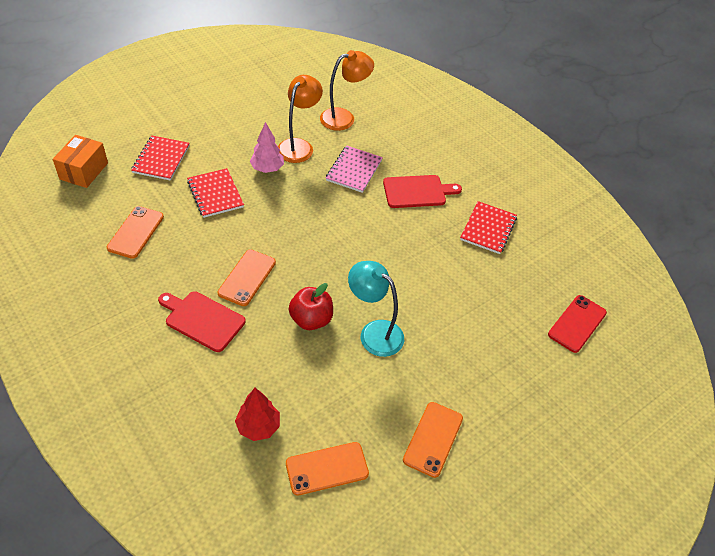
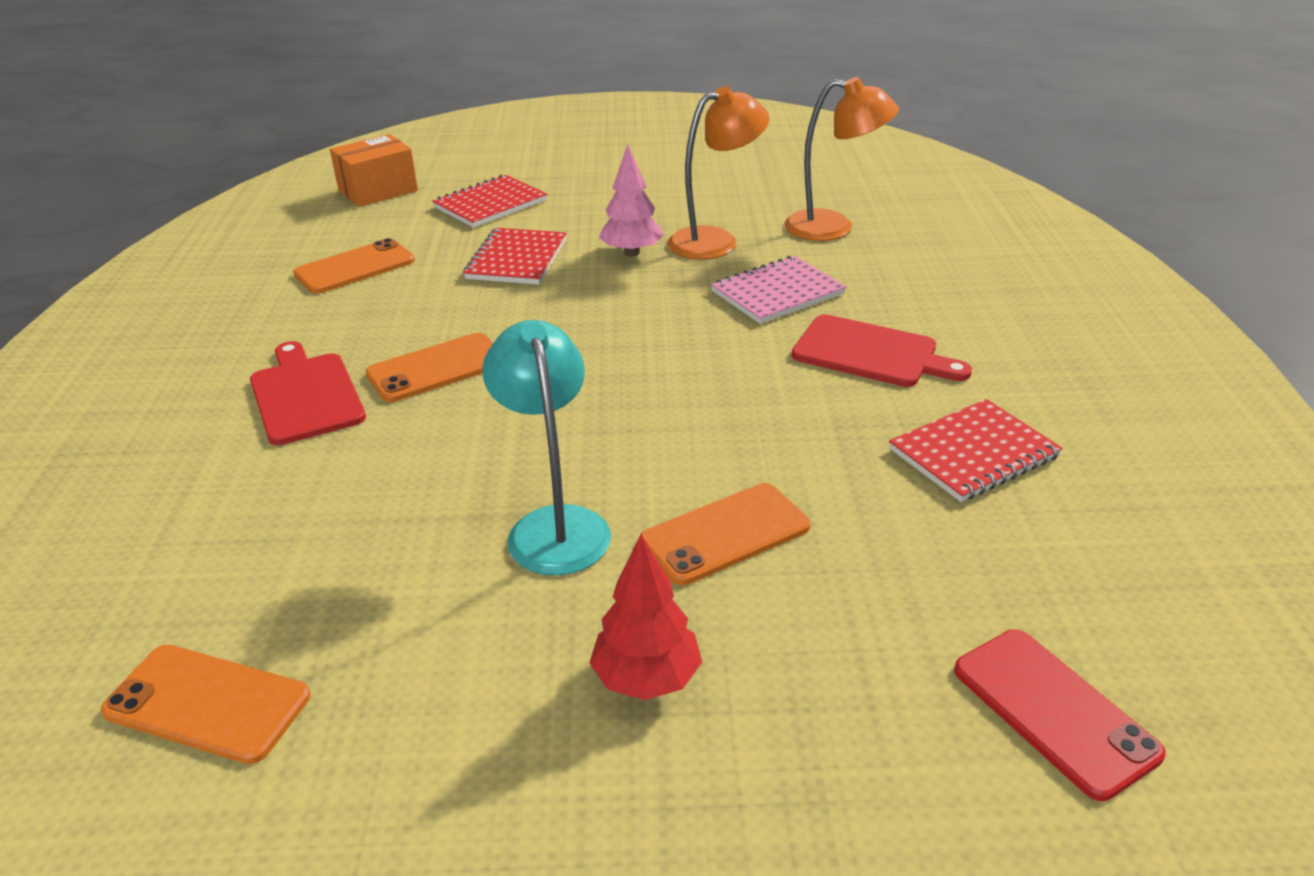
camera: 40 degrees right, 15 degrees down
red tree [235,388,280,441] -> red tree moved to [589,534,702,700]
red apple [289,283,333,330] -> none
orange phone [403,402,463,478] -> orange phone moved to [640,483,810,585]
red phone [548,295,607,353] -> red phone turned 75 degrees clockwise [954,629,1166,801]

